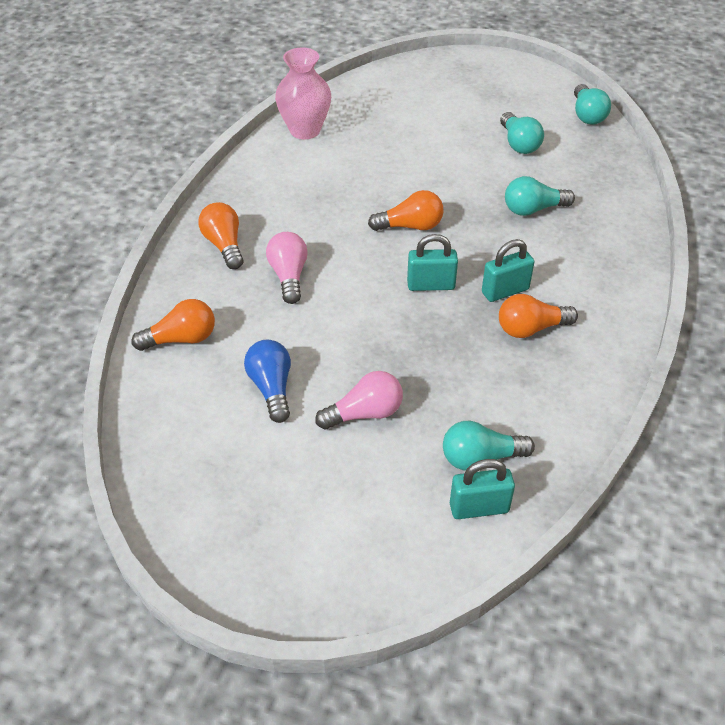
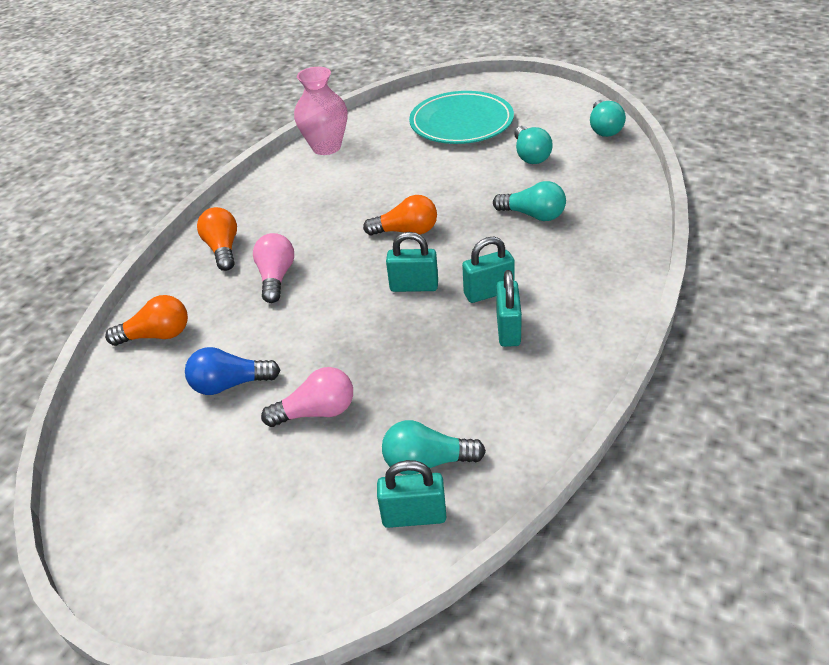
camera: 10 degrees right, 5 degrees down
blue light bulb [244,340,291,423] -> blue light bulb turned 90 degrees counterclockwise [185,347,280,395]
orange light bulb [499,294,578,338] -> turquoise padlock [496,270,522,347]
turquoise light bulb [505,176,575,216] -> turquoise light bulb turned 150 degrees counterclockwise [493,181,566,221]
none -> turquoise plate [409,91,514,144]

